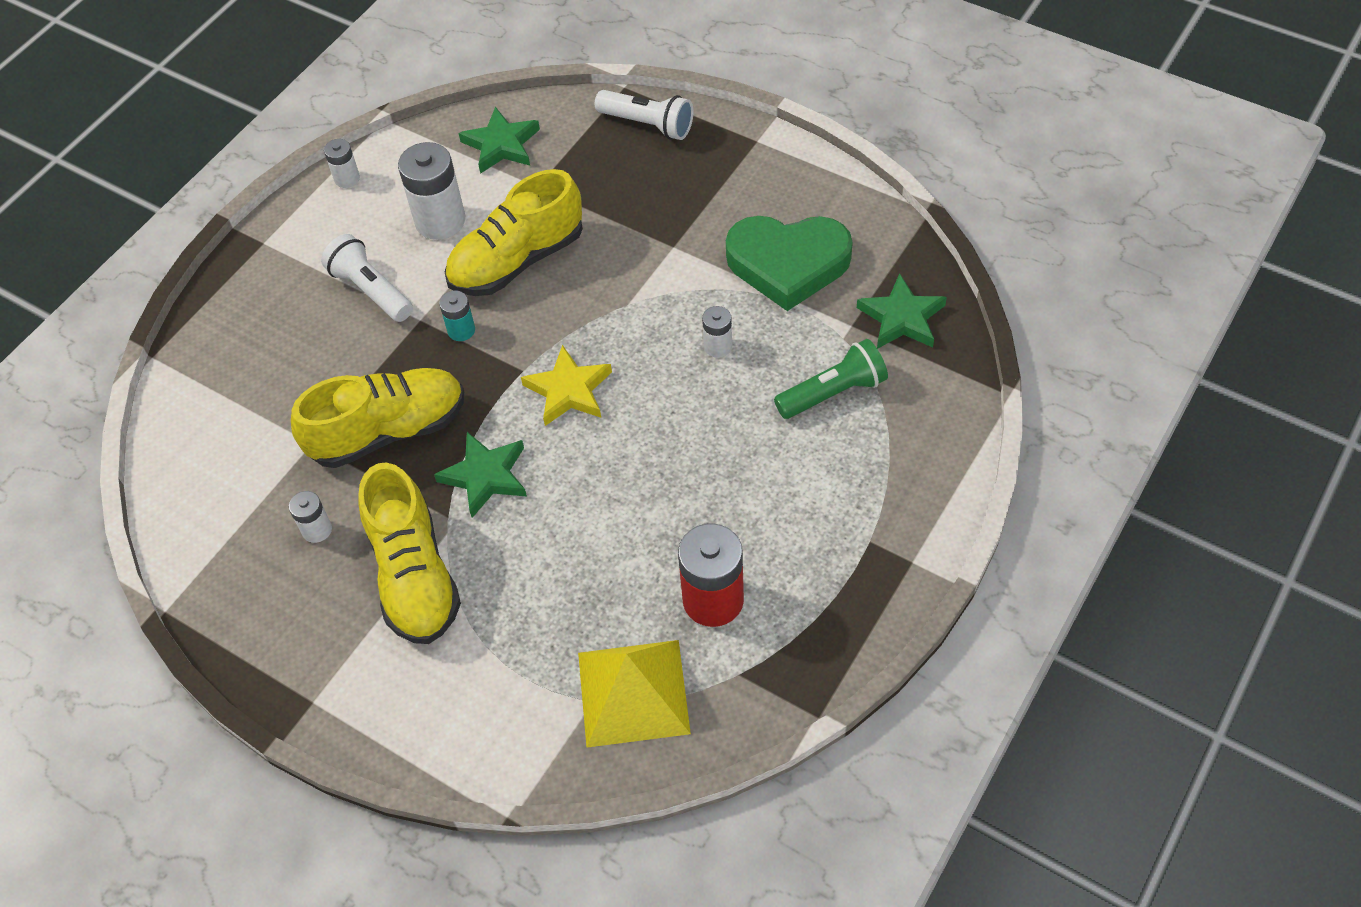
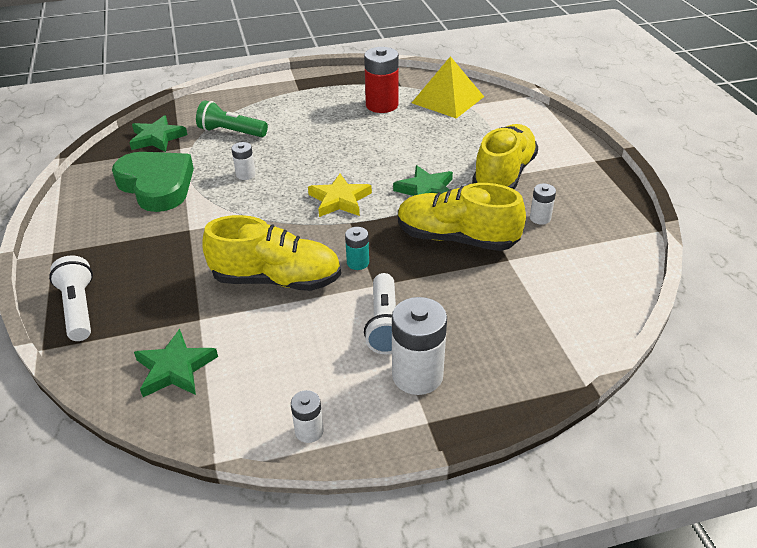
camera: 140 degrees left, 15 degrees down
white battery [398,142,465,240] -> white battery moved to [392,297,447,395]

